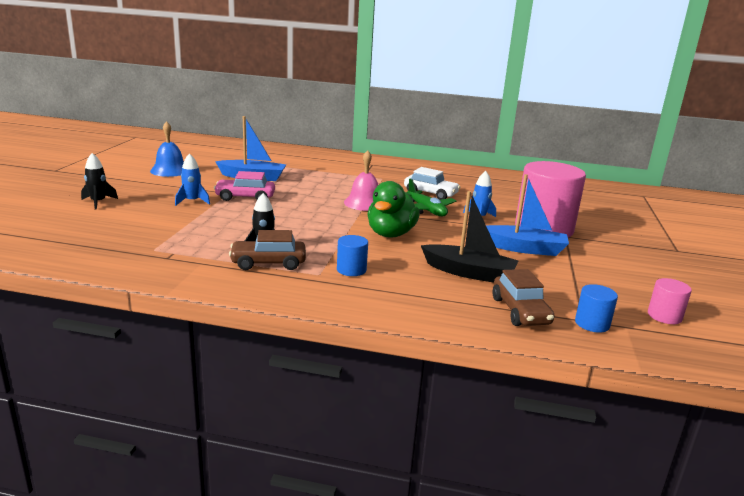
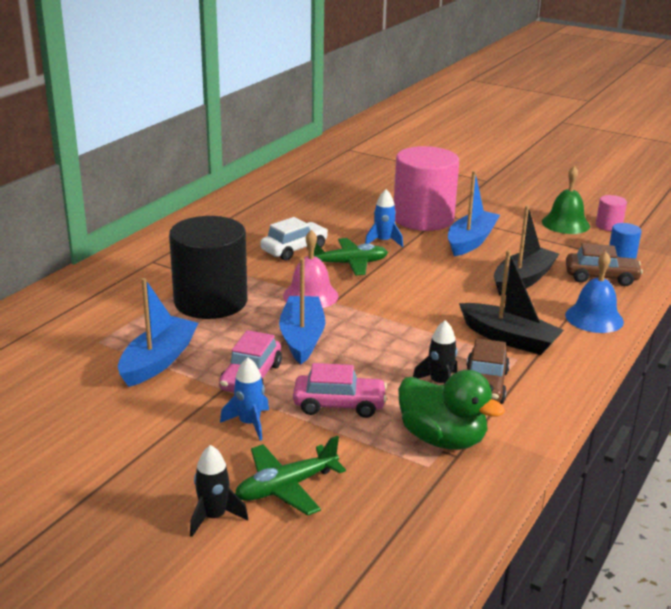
camera: 70 degrees left, 5 degrees up
blue bell [150,121,184,177] -> blue bell moved to [565,251,624,333]
blue cylinder [337,235,368,276] -> black boat [459,250,564,355]
green duck [367,181,420,238] -> green duck moved to [398,370,505,450]
none -> black cylinder [169,216,248,319]
none -> green plane [235,436,346,516]
none -> blue boat [279,258,325,364]
none -> pink car [293,363,387,418]
none -> green bell [542,166,590,234]

